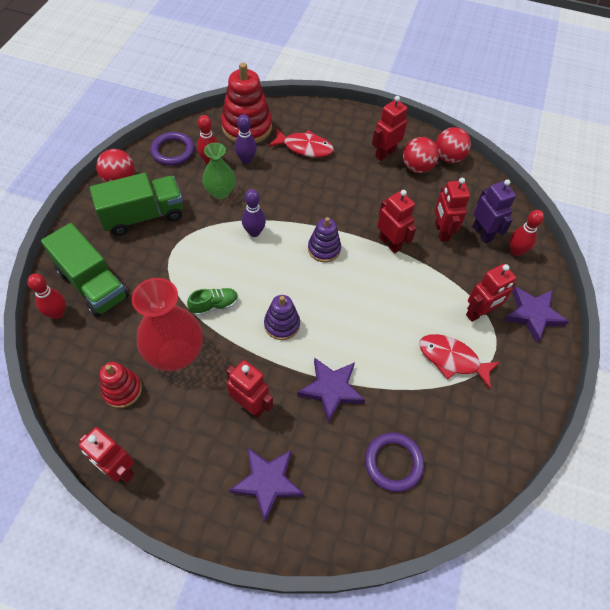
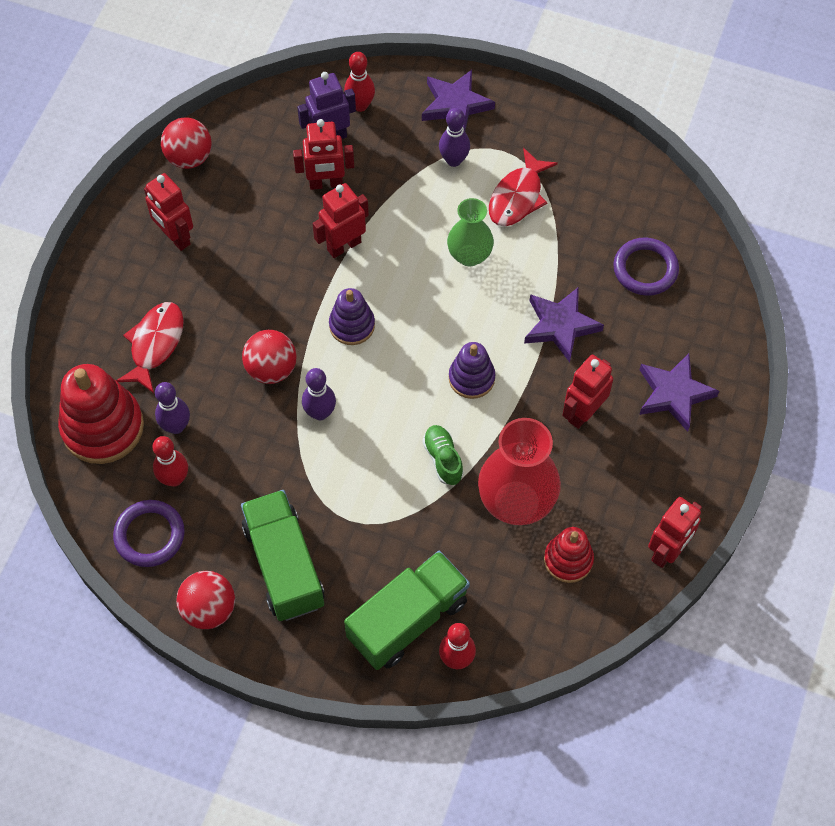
camera: 85 degrees left, 5 degrees up
green vase [202,143,235,199] -> green vase moved to [447,198,494,266]
red ball [403,137,439,173] -> red ball moved to [242,330,297,384]
red robot [466,264,516,322] -> purple bowling pin [439,108,470,167]

